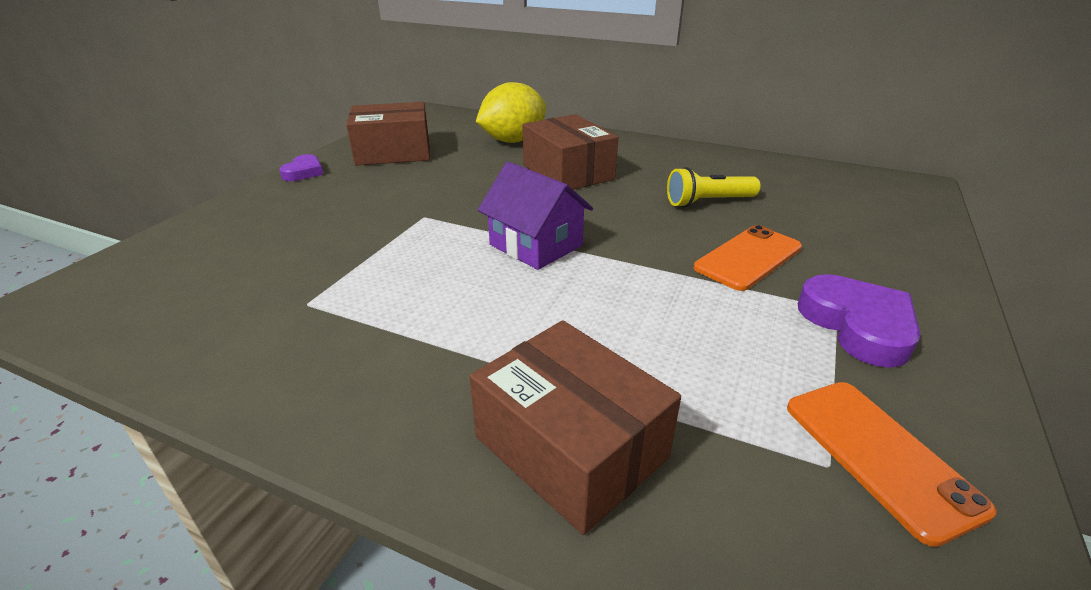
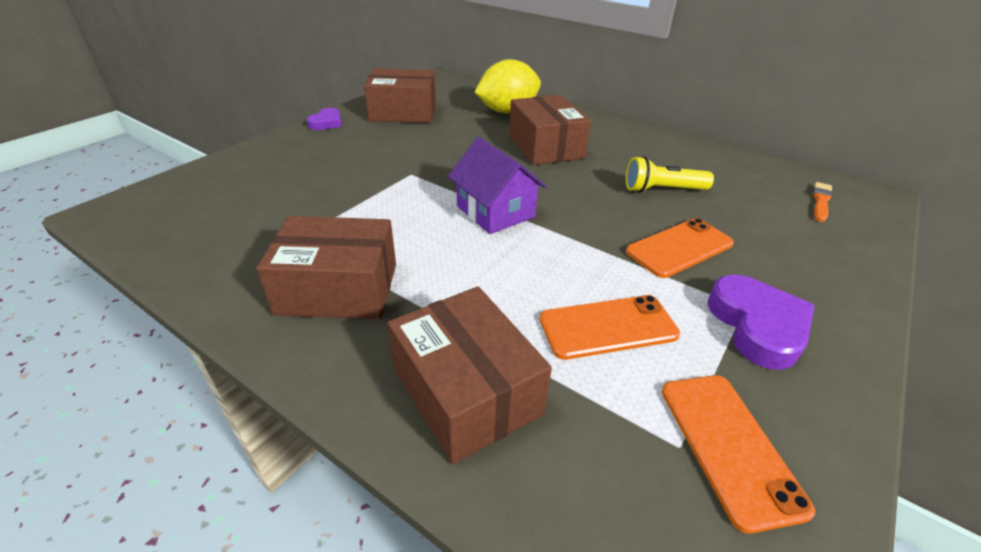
camera: 10 degrees right, 5 degrees up
none -> brown box [256,216,396,319]
none -> orange phone [540,295,680,360]
none -> orange brush [813,182,833,222]

